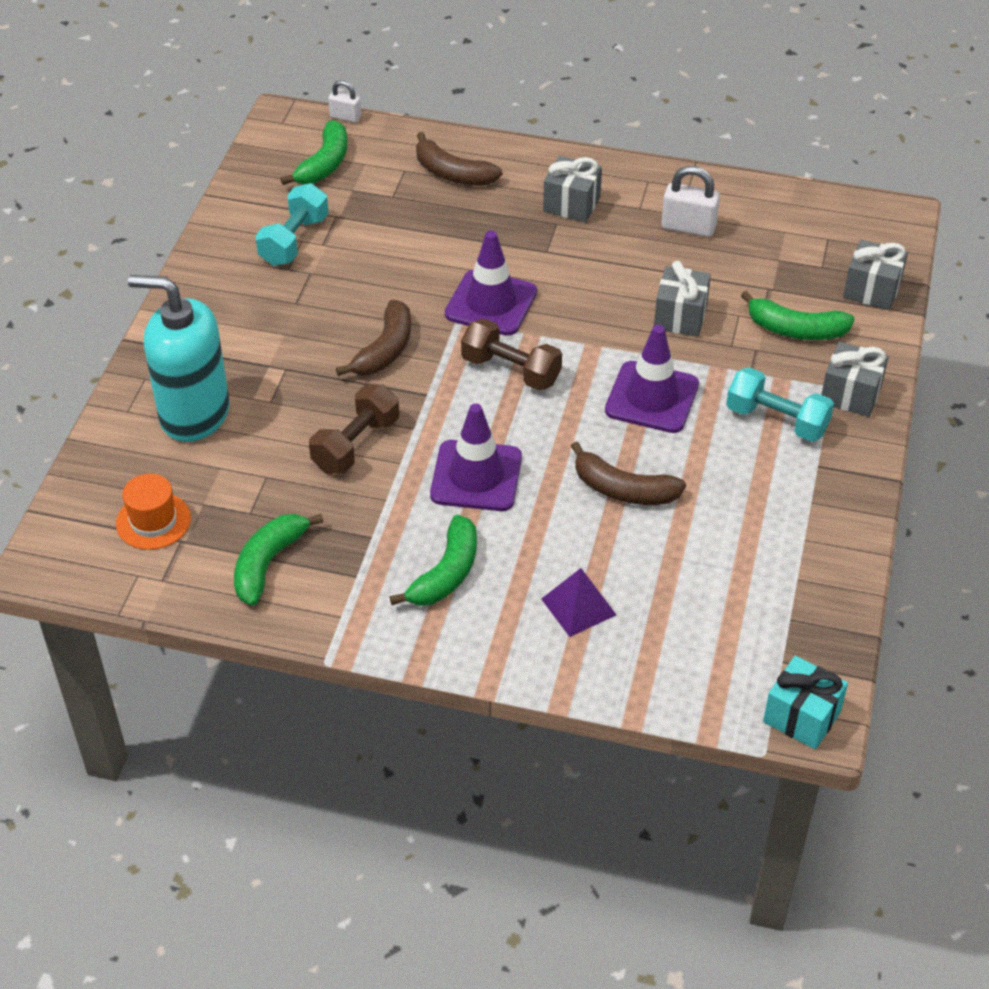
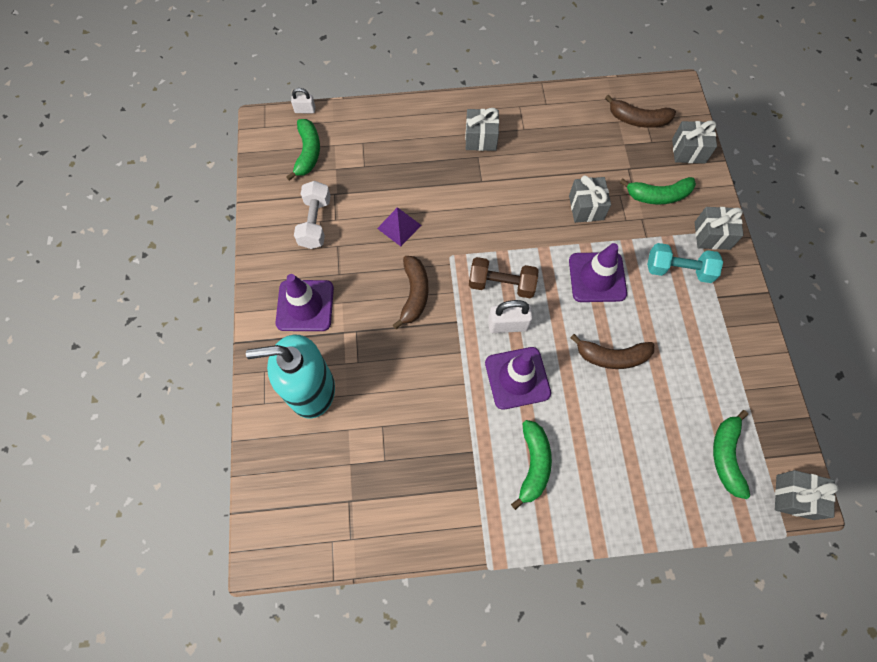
camera: 20 degrees left, 20 degrees up
orange hat [116,474,191,550] -> none
green banana [234,514,324,606] -> green banana moved to [713,410,750,499]
turquoise dumbbell [256,183,329,266] -> white dumbbell [294,181,331,249]
brown dumbbell [309,384,399,474] -> none
brown banana [416,132,503,186] -> brown banana moved to [605,95,676,128]
purple traffic cone [445,230,537,336] -> purple traffic cone moved to [275,274,334,331]
purple pyramid [542,568,616,637] -> purple pyramid moved to [377,207,422,246]
white padlock [662,166,720,237] -> white padlock moved to [488,300,533,333]
turquoise gift [763,656,848,749] -> grey gift [775,470,838,520]

